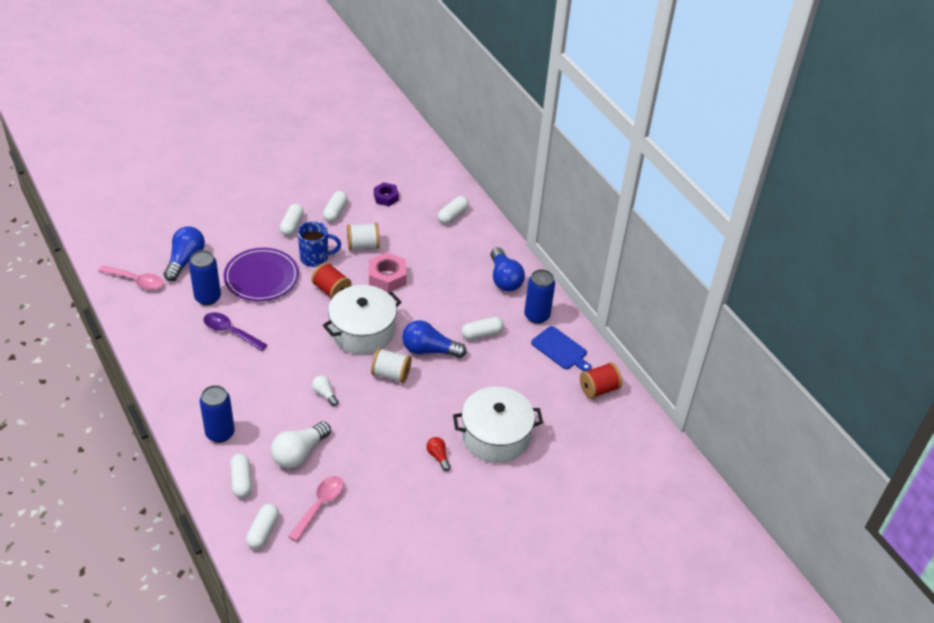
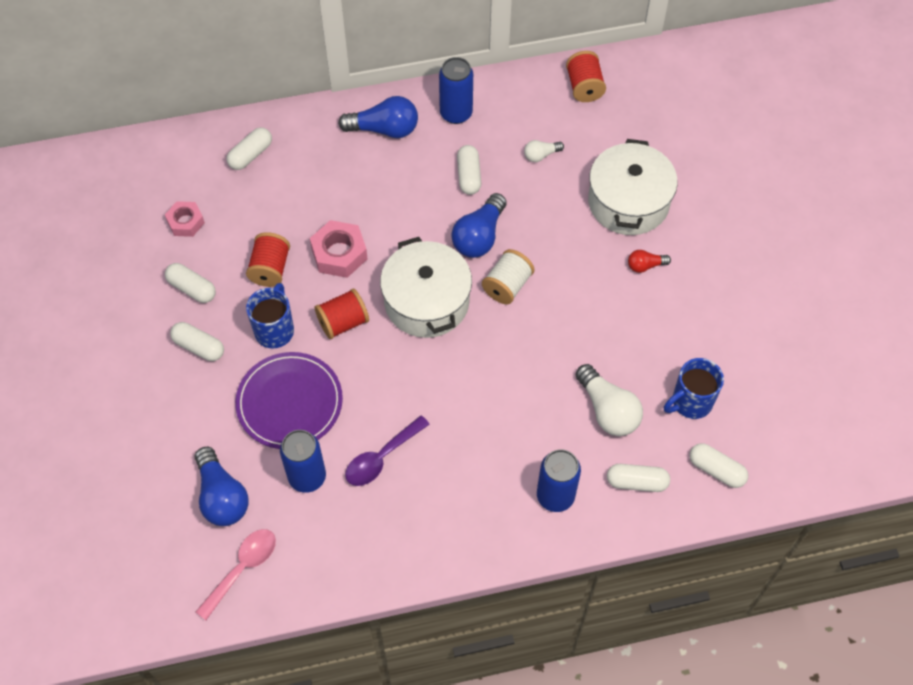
camera: 70 degrees left, 15 degrees up
blue light bulb [164,227,205,281] -> blue light bulb turned 150 degrees counterclockwise [195,447,248,526]
pink spoon [288,476,344,542] -> blue mug [664,358,724,419]
white light bulb [312,376,338,406] -> white light bulb moved to [524,140,564,162]
white spool [347,223,380,250] -> red spool [246,232,290,287]
purple nut [374,182,399,206] -> pink nut [165,201,205,237]
white capsule [438,196,469,224] -> white capsule turned 75 degrees clockwise [227,127,272,170]
blue cutting board [531,326,592,371] -> none

